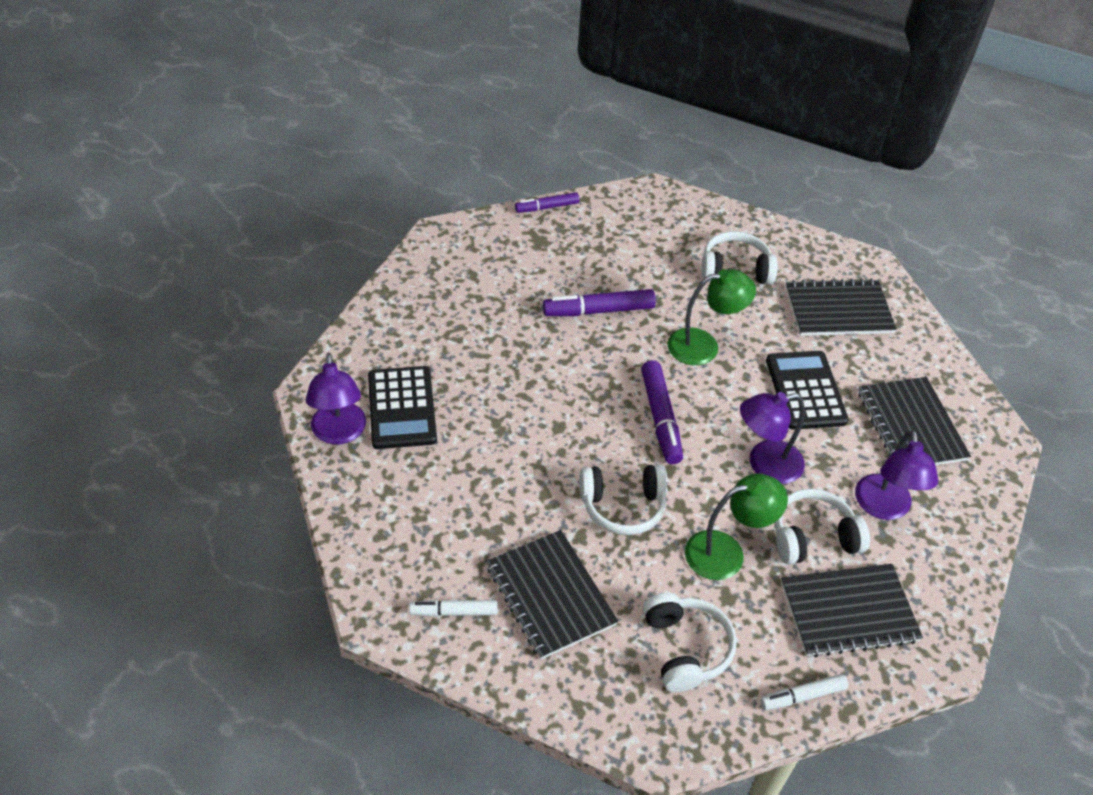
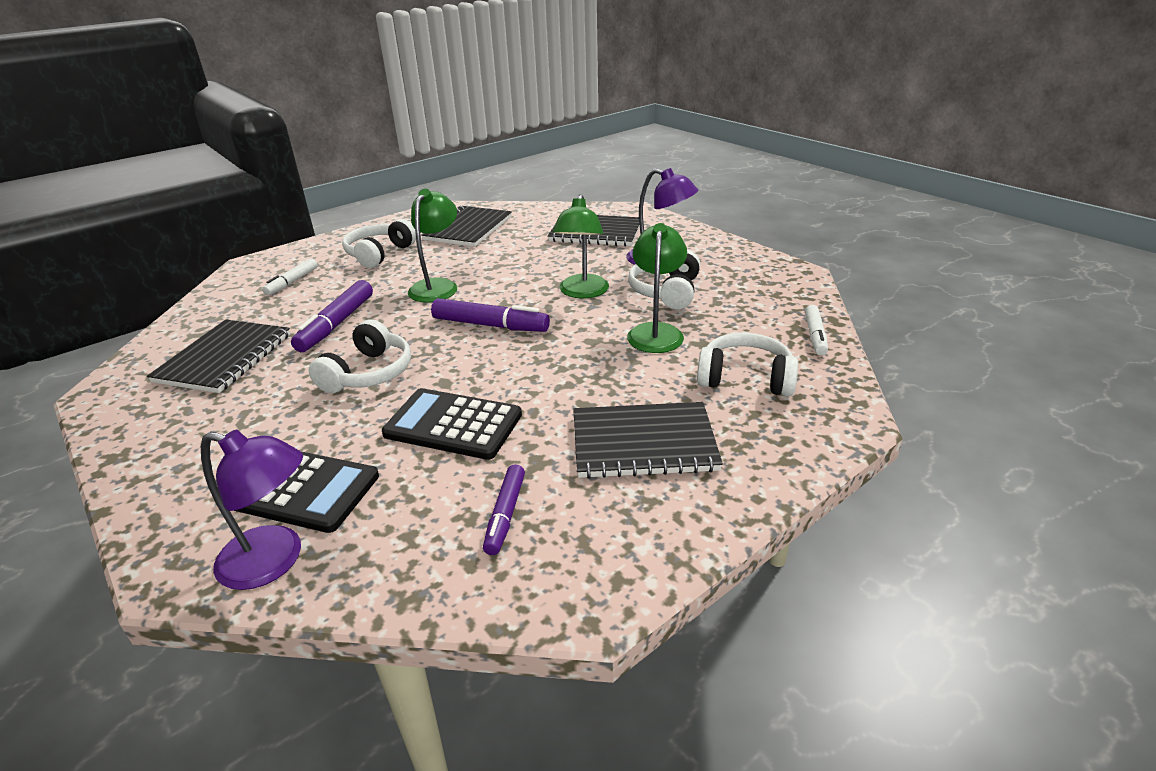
camera: 60 degrees left, 15 degrees down
white marker [409,600,498,617] -> white marker moved to [262,258,317,295]
purple marker [515,192,579,213] -> purple marker moved to [483,464,525,555]
white headphones [579,465,668,535] -> white headphones moved to [309,319,411,393]
purple lamp [740,392,805,484] -> green lamp [553,194,609,298]
black calculator [766,351,849,430] -> black calculator moved to [382,388,522,460]
black notebook [781,564,923,657] -> black notebook moved to [147,320,290,393]

